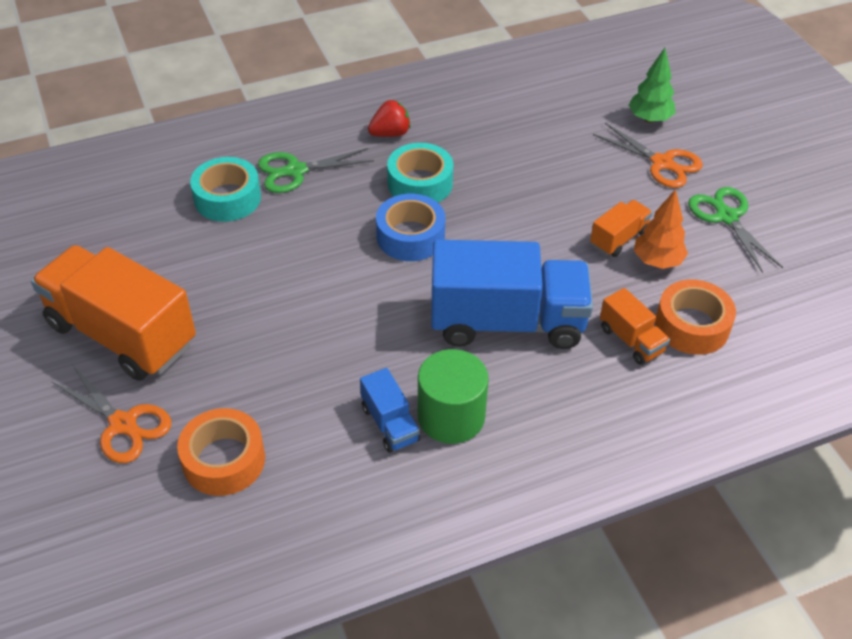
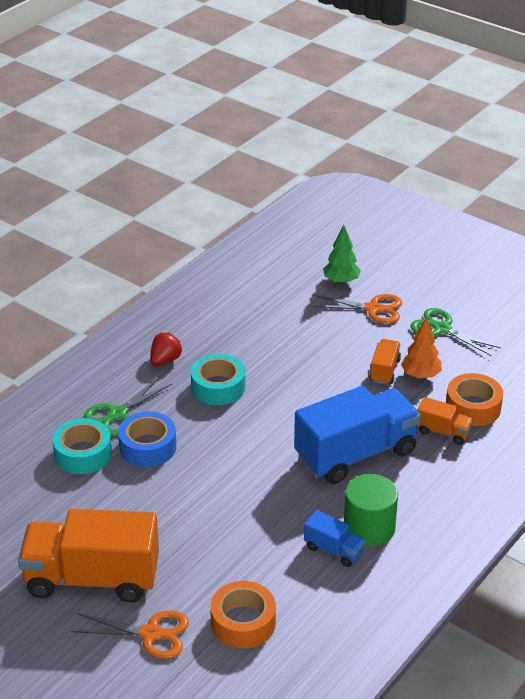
camera: 30 degrees left, 10 degrees down
blue tape [376,194,445,261] -> blue tape moved to [118,411,177,467]

